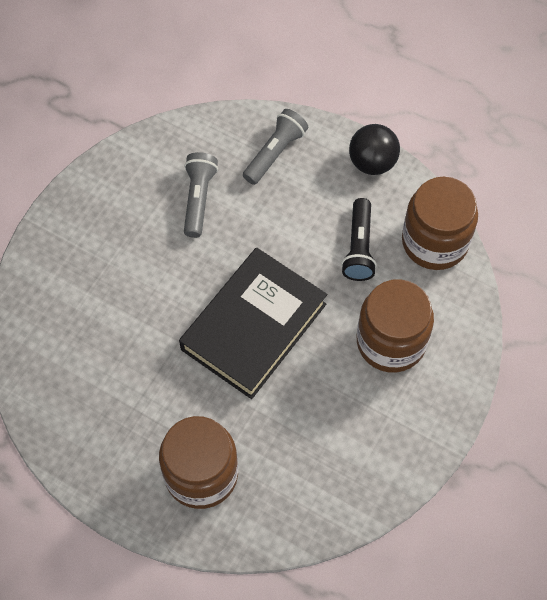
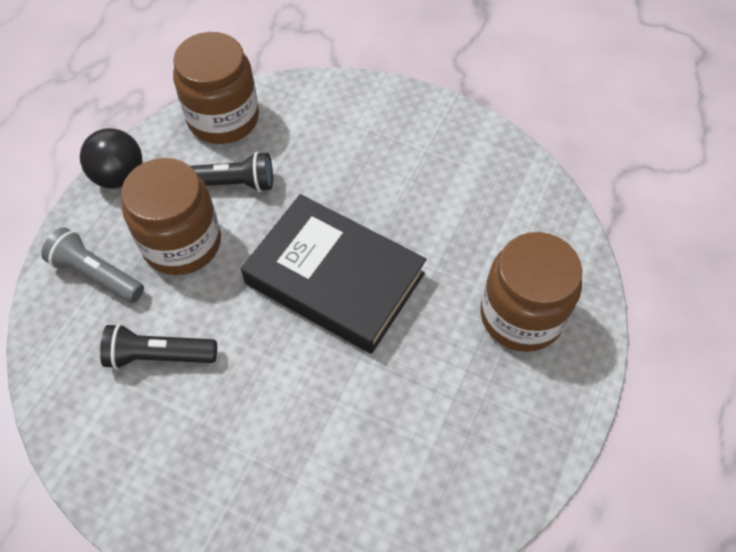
camera: 95 degrees left, 5 degrees down
grey flashlight [184,152,218,238] -> black flashlight [100,324,217,369]
brown jar [357,279,434,373] -> brown jar moved to [121,158,221,275]

